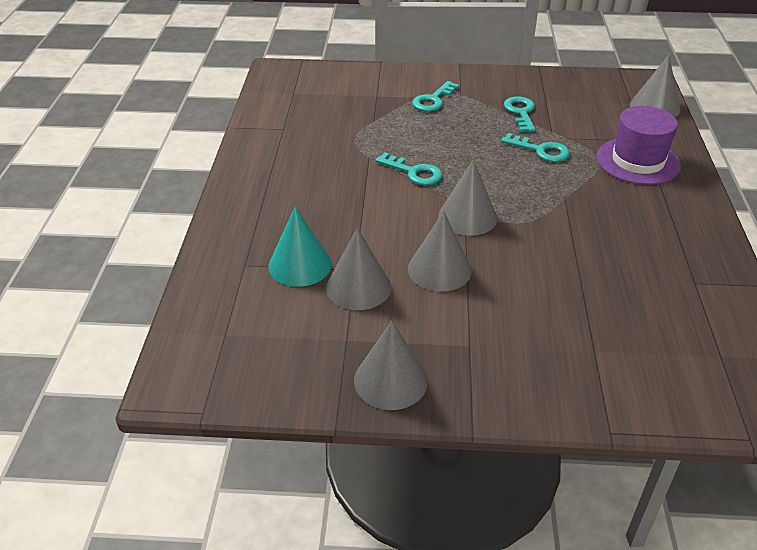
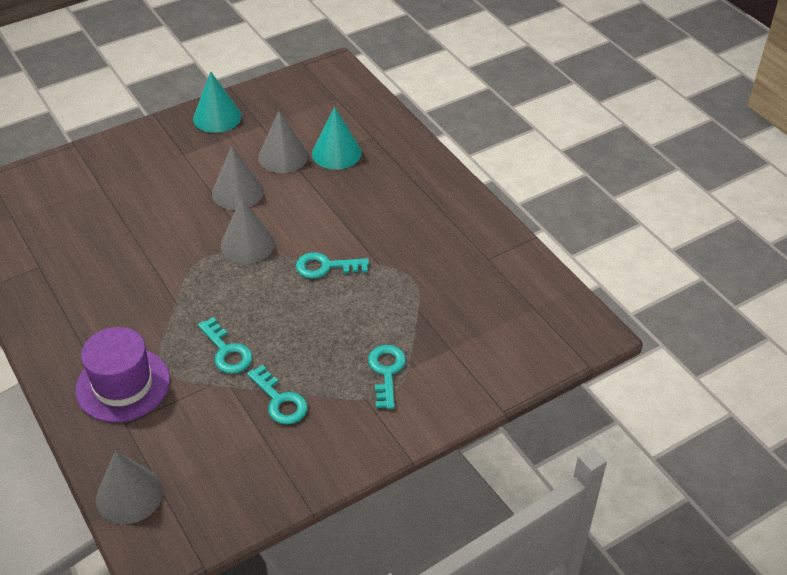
camera: 145 degrees right, 5 degrees up
grey cone [354,321,428,410] -> turquoise cone [193,71,242,133]
turquoise key [501,133,570,162] -> turquoise key turned 120 degrees counterclockwise [198,317,252,374]

